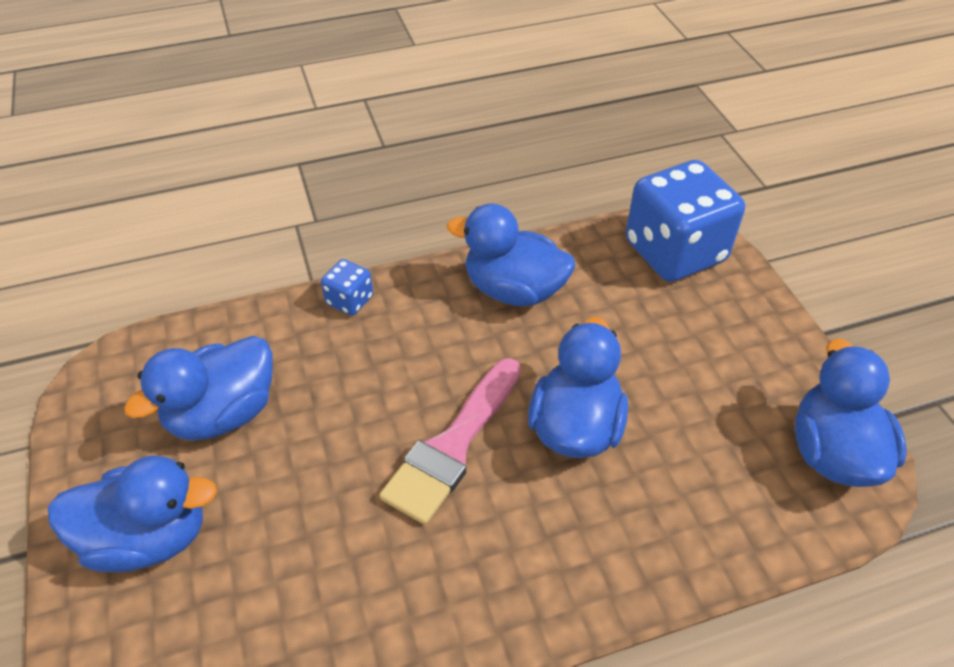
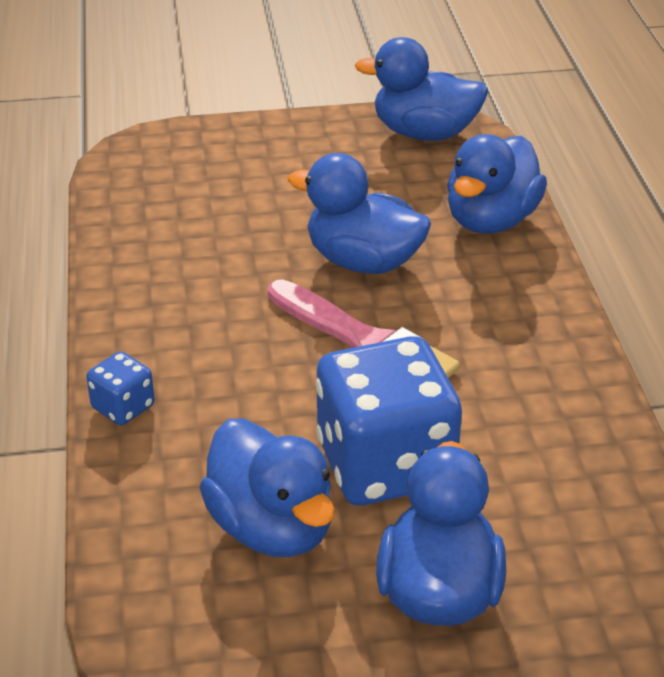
camera: 80 degrees left, 10 degrees down
blue duck [447,204,575,306] -> blue duck moved to [447,134,547,234]
blue dice [626,160,745,282] -> blue dice moved to [316,336,462,506]

